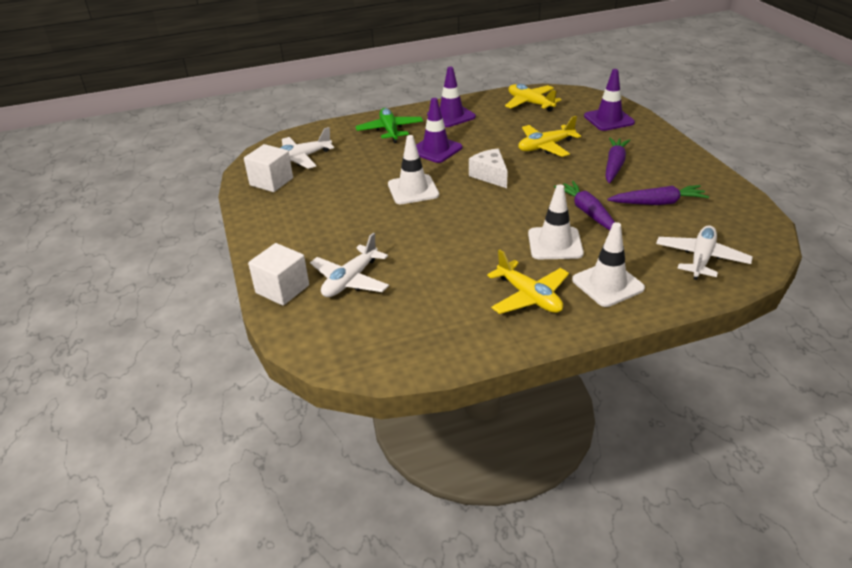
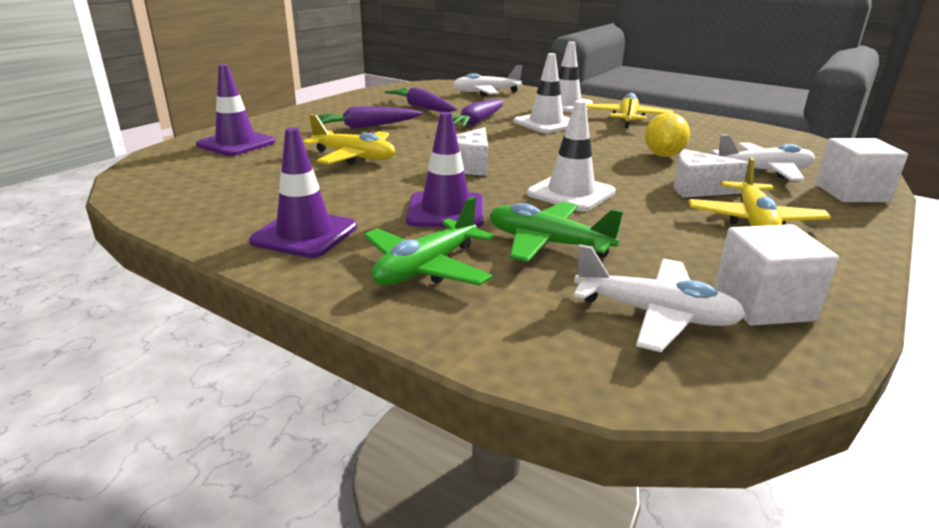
camera: 130 degrees left, 10 degrees down
yellow plane [505,84,562,112] -> yellow plane moved to [688,157,831,226]
none -> green plane [490,202,623,262]
none -> yellow lemon [645,113,690,157]
none -> white cheese [674,149,748,198]

